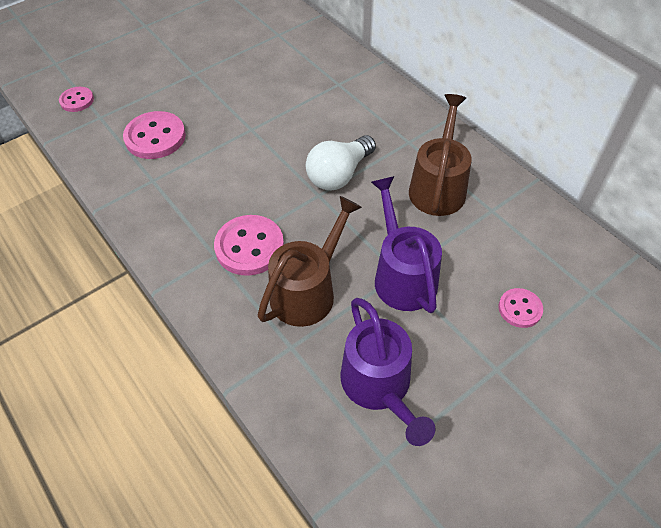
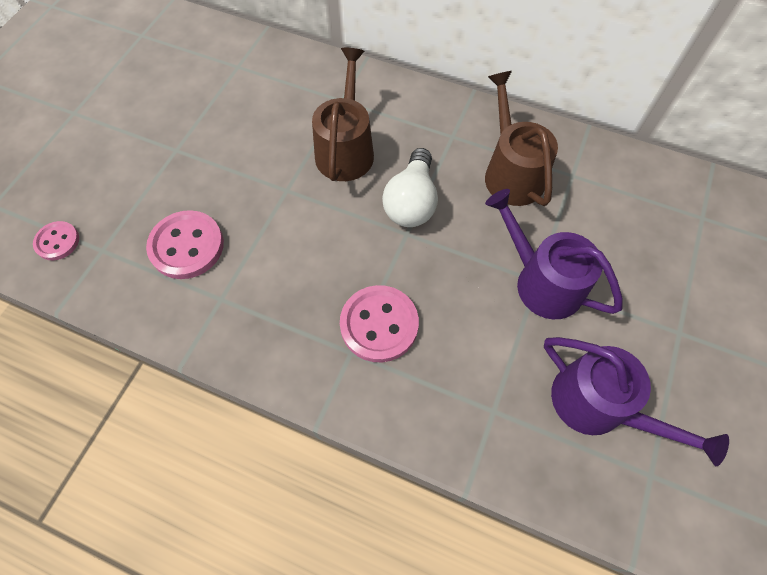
camera: 30 degrees left, 10 degrees up
brown watering can [258,196,362,327] -> brown watering can moved to [312,48,374,181]
pink button [498,288,543,328] -> none

